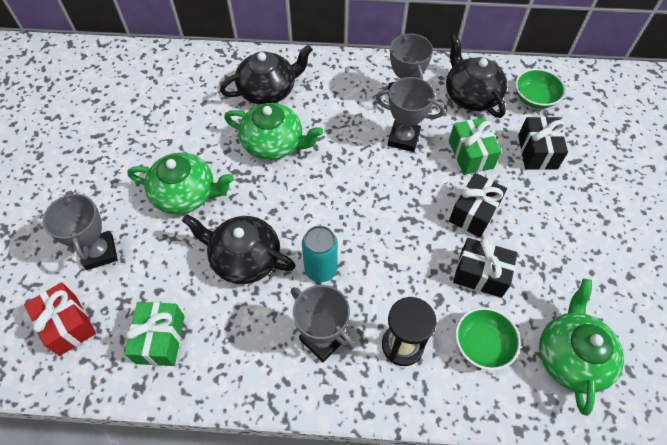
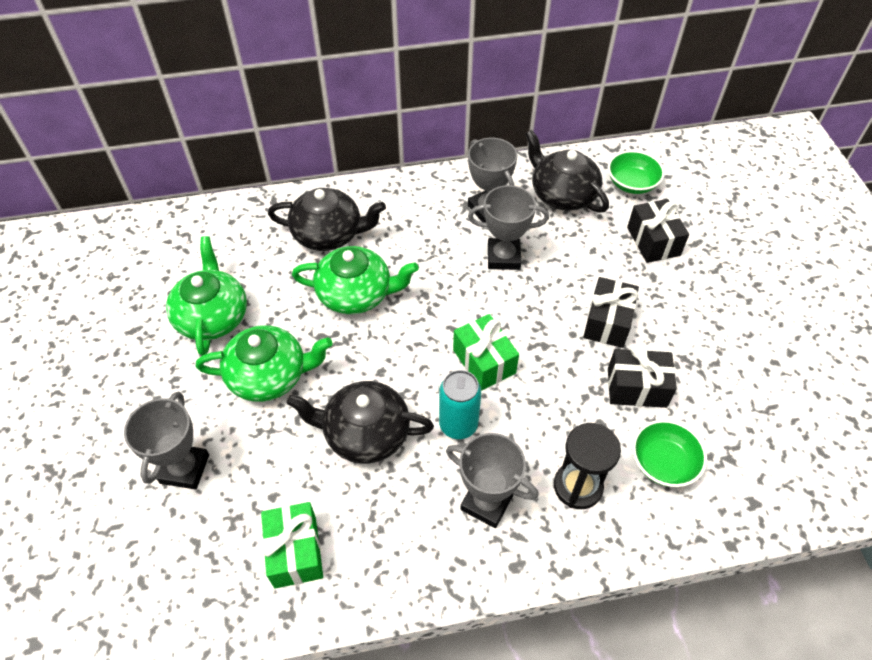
camera: 15 degrees left, 5 degrees down
red gift [24,282,96,356] -> none
grey trophy [43,191,118,270] -> grey trophy turned 45 degrees clockwise [124,392,209,490]
black teapot [220,45,313,105] -> black teapot turned 45 degrees clockwise [268,188,386,251]
green gift [449,118,502,175] -> green gift moved to [453,314,519,390]
green teapot [539,279,624,416] -> green teapot moved to [166,236,247,356]

